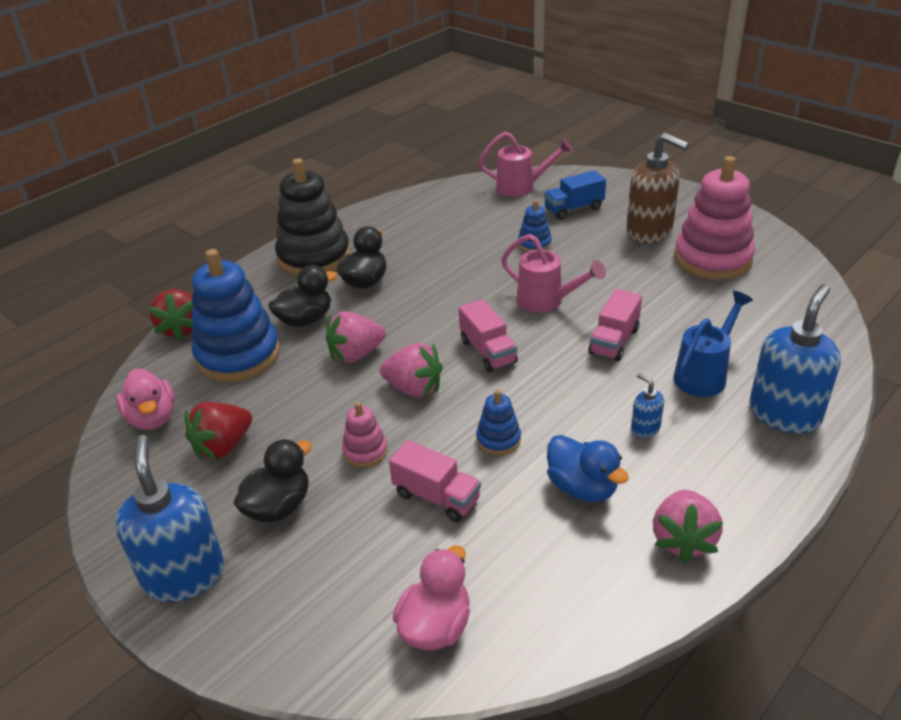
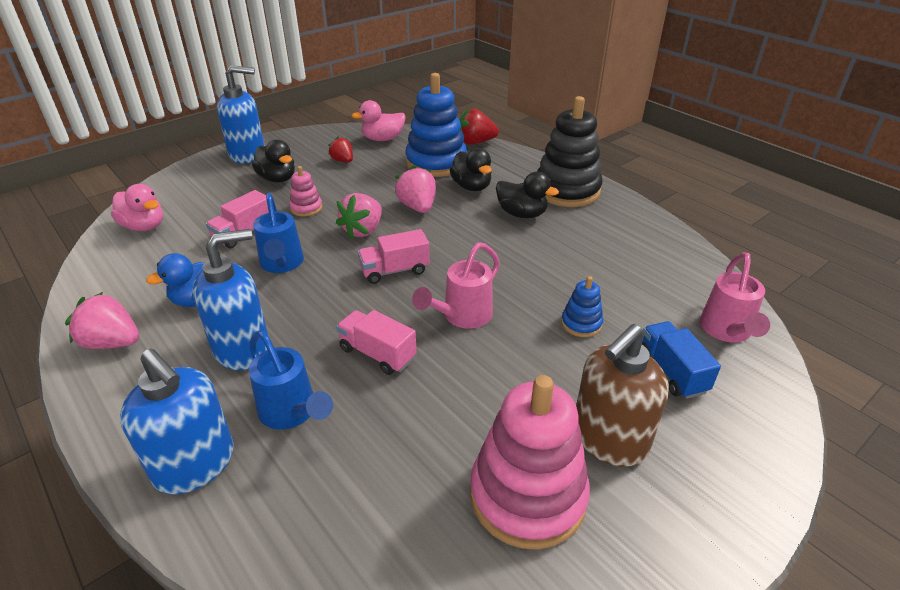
camera: 95 degrees right, 0 degrees up
red strawberry [185,402,252,460] -> red strawberry [328,136,353,163], size x0.65
blue stacking toy [476,390,521,455] -> blue watering can [253,193,304,273]
blue soap dispenser [631,373,664,438] -> blue soap dispenser [192,229,269,370], size x2.20

